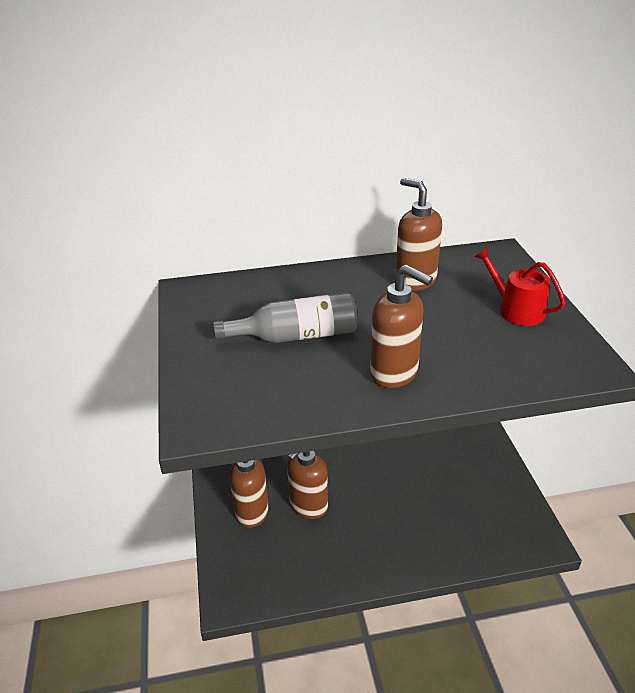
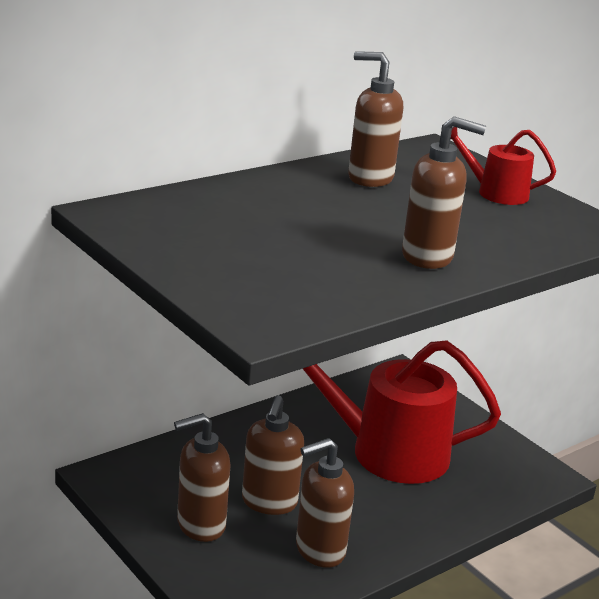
camera: 30 degrees left, 10 degrees down
grey bottle [213,292,358,343] -> none
none -> brown soap dispenser [296,438,354,568]
none -> red watering can [303,340,501,484]

